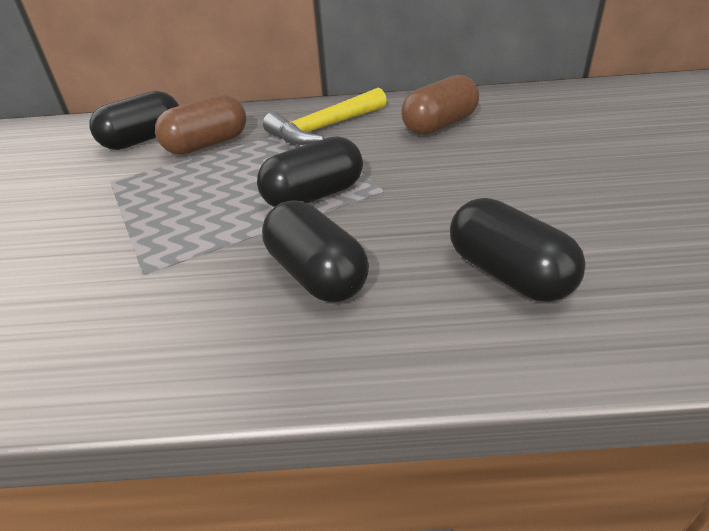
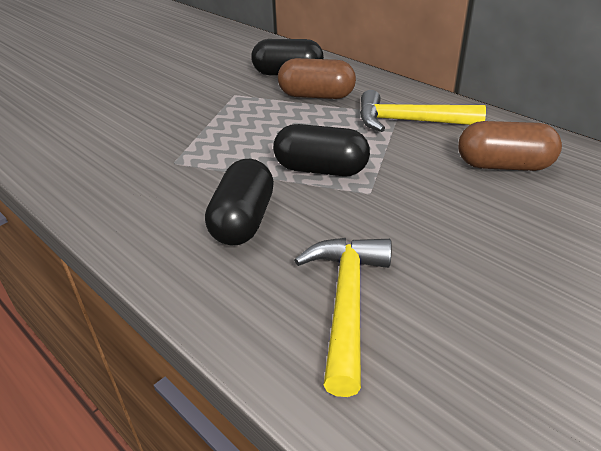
camera: 45 degrees right, 0 degrees up
black capsule [450,198,586,302] -> yellow hammer [294,238,392,397]

